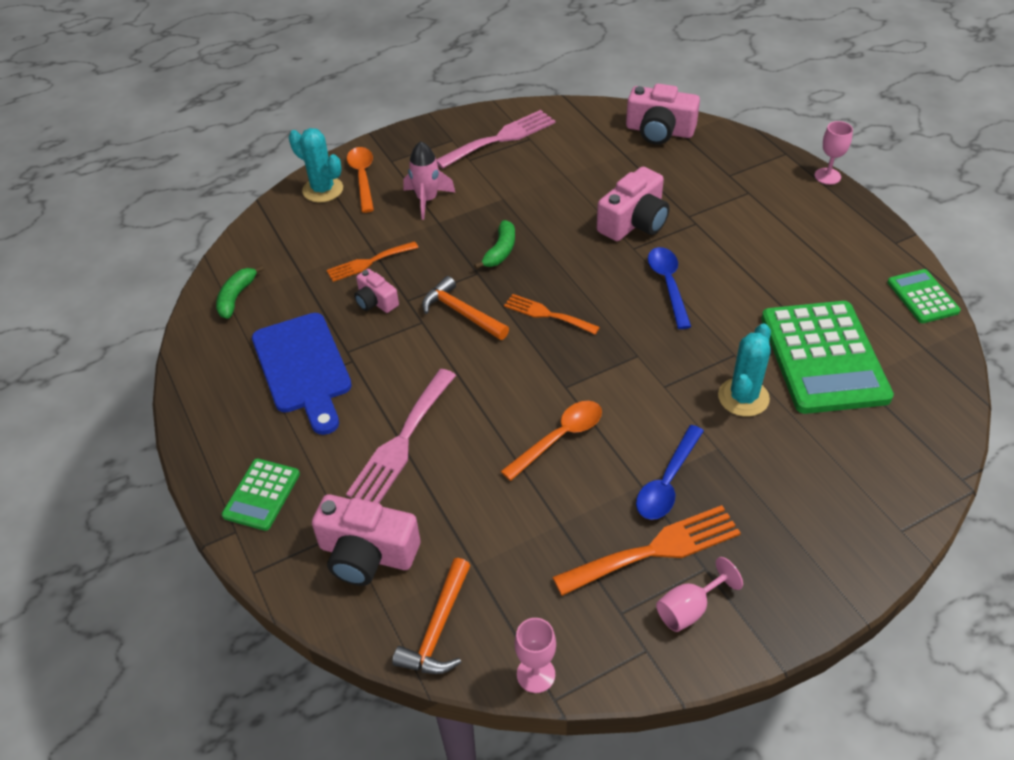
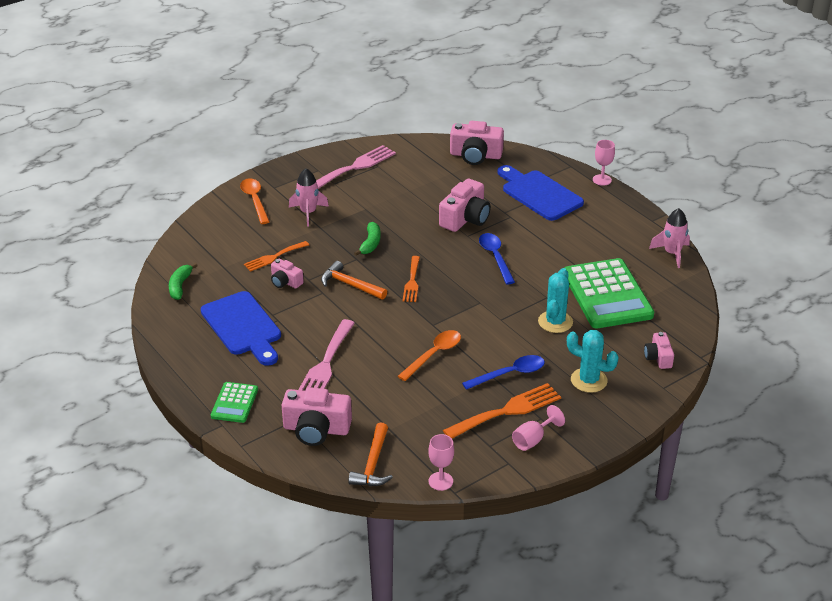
camera: 10 degrees left, 10 degrees down
turquoise cactus [289,128,343,202] -> turquoise cactus moved to [567,330,619,393]
orange fork [504,294,600,335] -> orange fork turned 105 degrees counterclockwise [402,256,420,302]
blue spoon [636,425,704,520] -> blue spoon turned 135 degrees counterclockwise [462,355,545,390]
green calculator [887,269,961,323] -> pink rocket [649,208,690,268]
none -> blue cutting board [497,165,584,221]
none -> pink camera [644,332,674,369]

